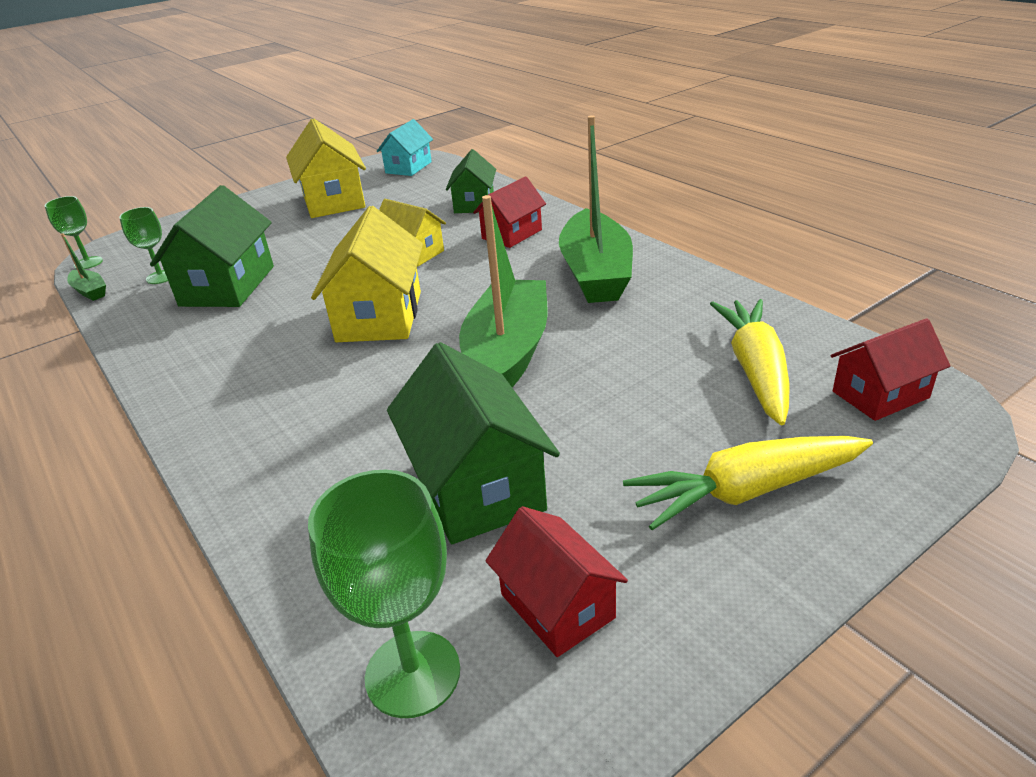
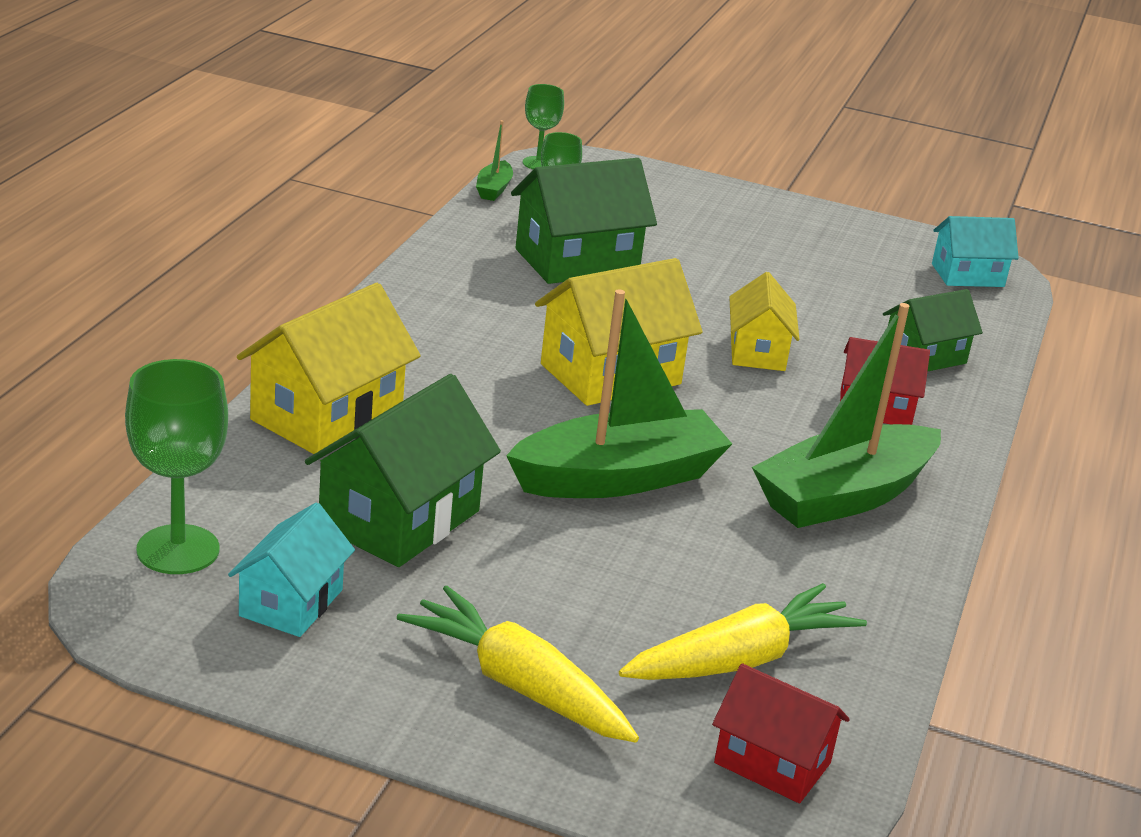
camera: 50 degrees right, 5 degrees down
yellow house [286,118,366,218] -> yellow house moved to [237,283,421,454]
red house [485,506,628,657] -> turquoise house [228,502,355,637]

